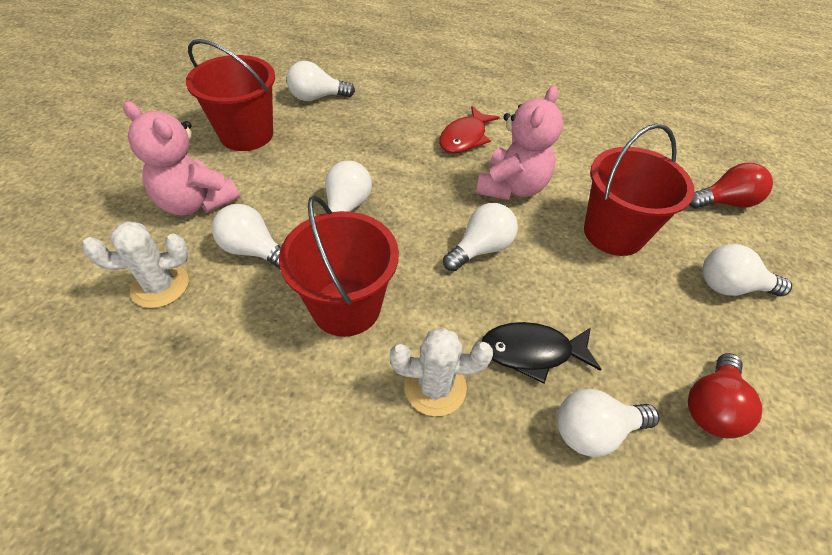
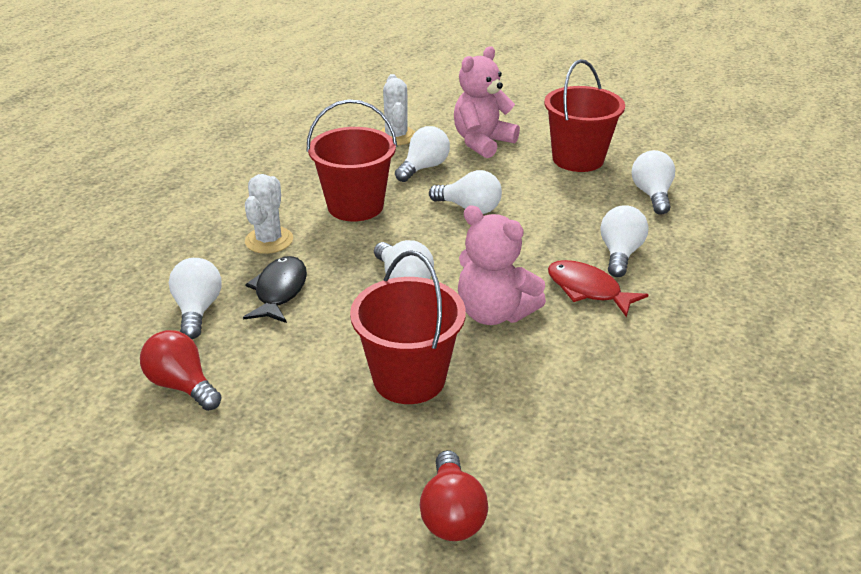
camera: 100 degrees right, 15 degrees down
white light bulb [703,244,792,296] -> white light bulb moved to [600,205,648,277]

